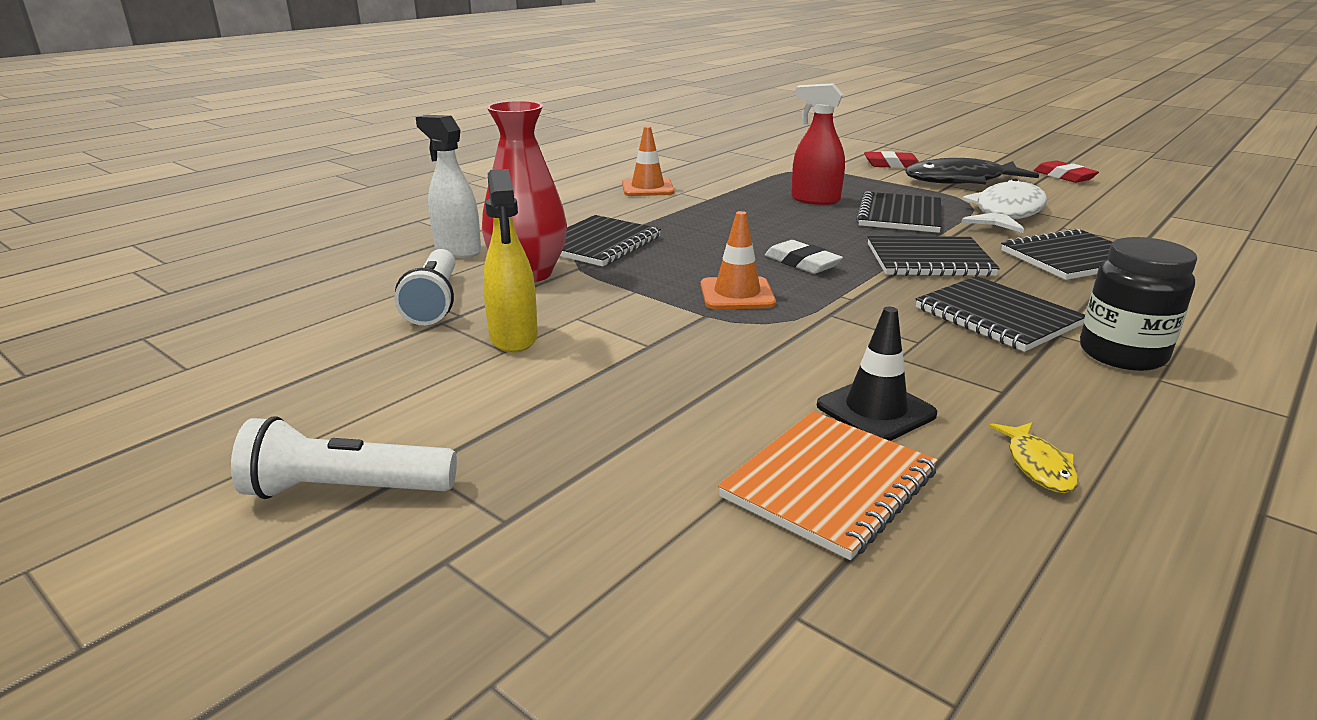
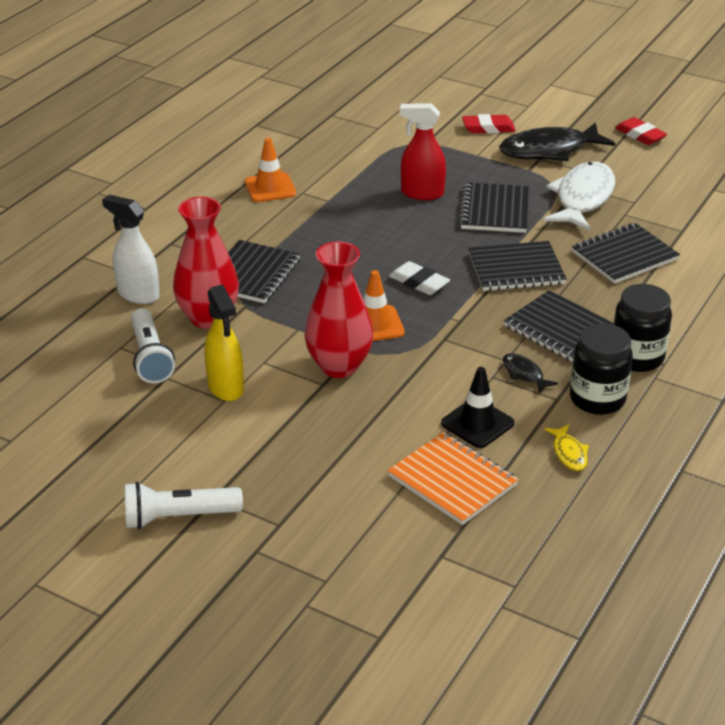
camera: 10 degrees left, 10 degrees up
orange notebook [718,411,938,560] -> orange notebook turned 75 degrees counterclockwise [387,432,519,525]
none -> red vase [304,242,373,378]
none -> black fish [503,353,558,394]
none -> black jar [570,323,633,415]

